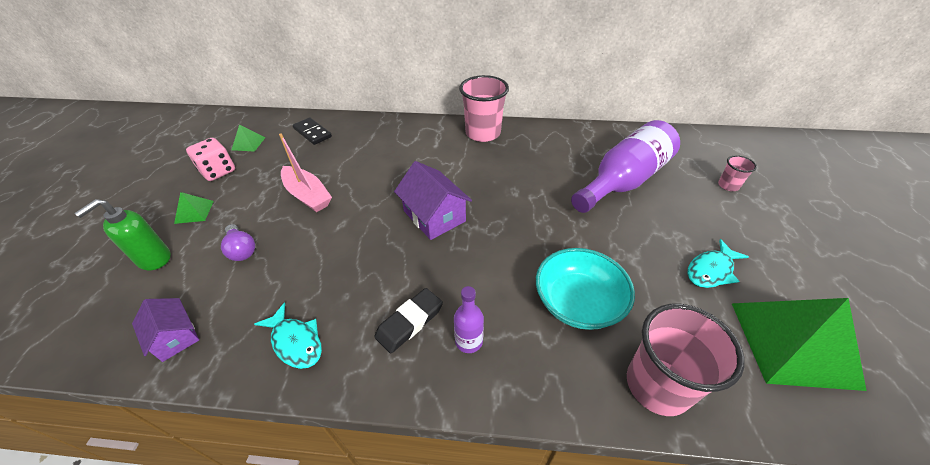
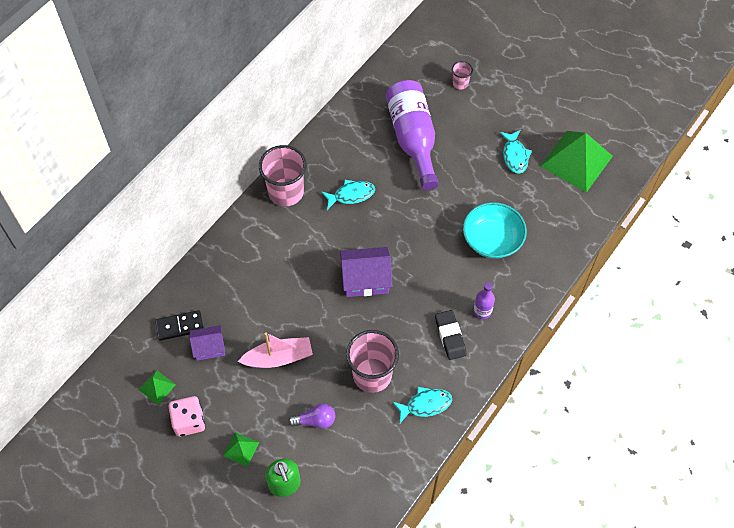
camera: 60 degrees left, 15 degrees up
purple house [132,298,199,362] -> purple house moved to [190,325,225,361]
pink cup [627,303,745,416] -> pink cup moved to [346,330,399,393]
none -> turquoise fish [321,180,375,210]

